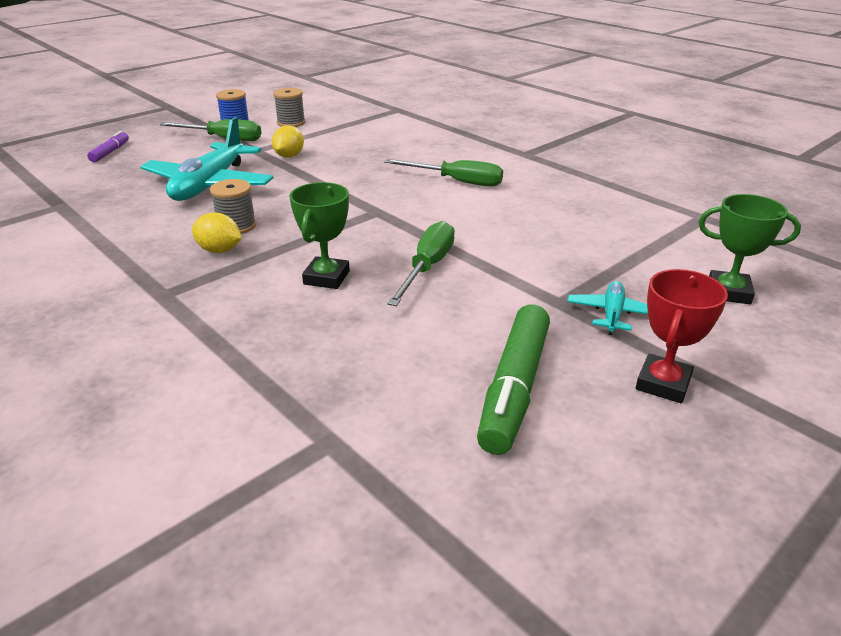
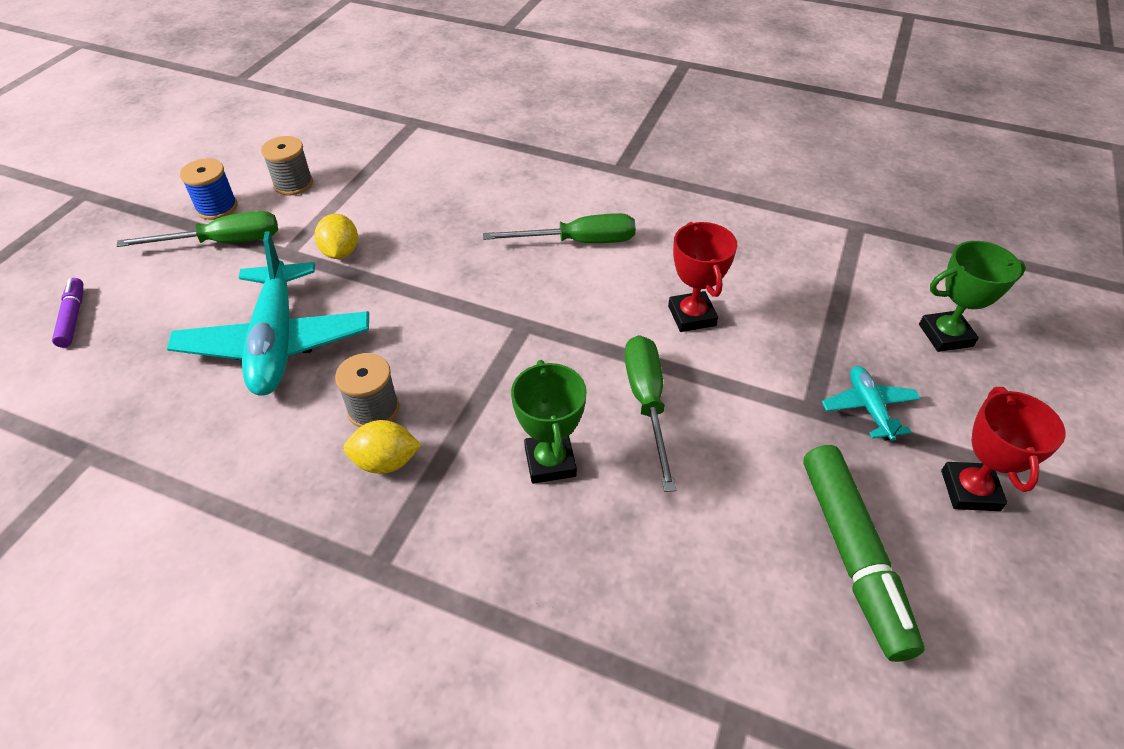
camera: 25 degrees left, 15 degrees up
none -> red trophy [668,222,737,332]

